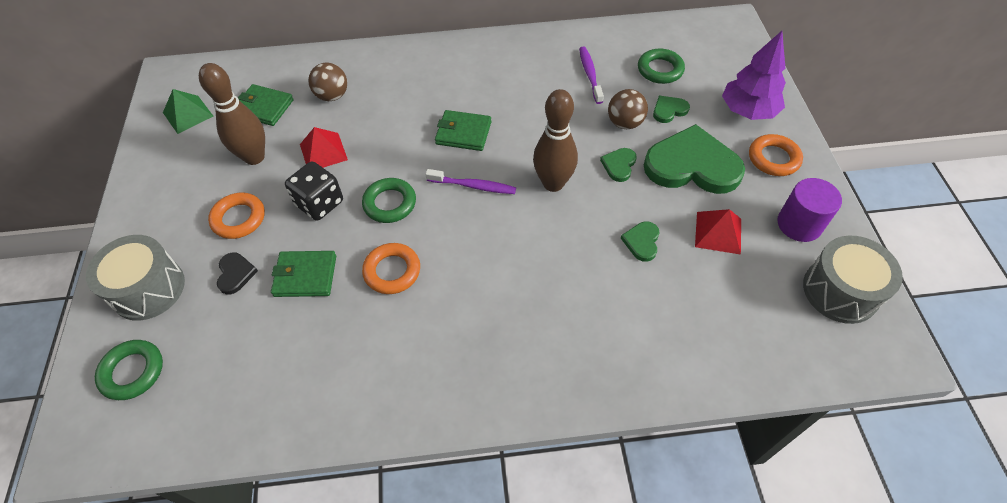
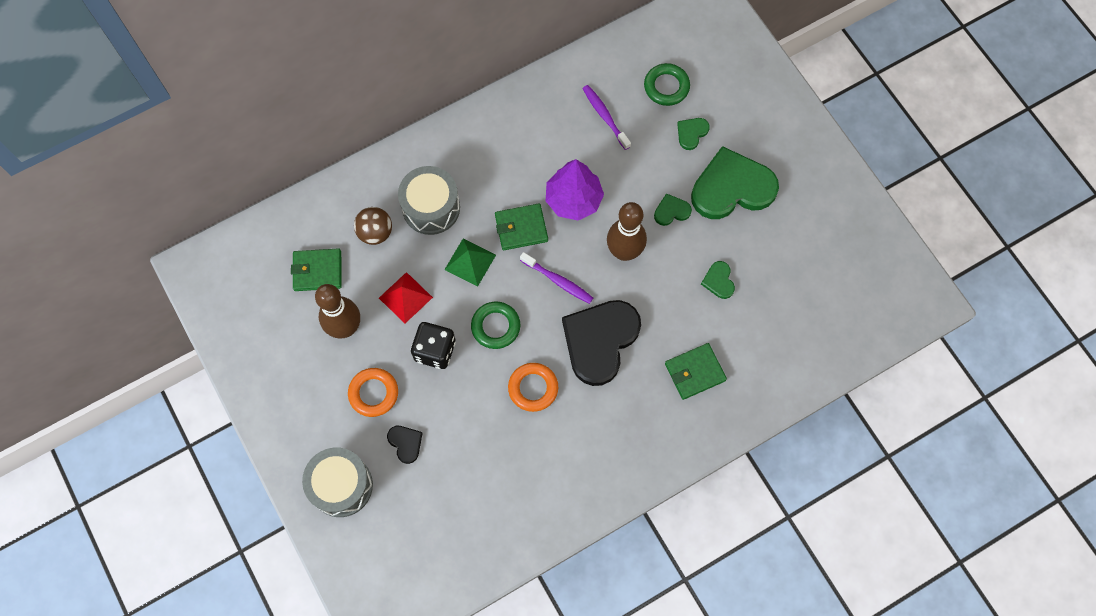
camera: 25 degrees left, 15 degrees up
green ring [95,340,163,400] -> none
green pyramid [163,89,213,134] -> green pyramid moved to [444,238,496,287]
green wallet [271,251,336,297] -> green wallet moved to [665,343,727,400]
purple toothbrush [425,169,516,194] -> purple toothbrush turned 45 degrees clockwise [520,252,593,304]
green heart [600,148,637,182] -> green heart turned 75 degrees clockwise [654,194,692,226]
brown ball [608,89,648,129] -> none
red pyramid [695,209,741,255] -> none
purple tree [722,31,786,120] -> purple tree moved to [546,159,604,221]
orange ring [749,134,803,176] -> none
purple cylinder [777,178,842,242] -> none
grey drum [803,236,903,324] -> grey drum moved to [398,166,460,235]
none -> black heart [562,300,641,386]

